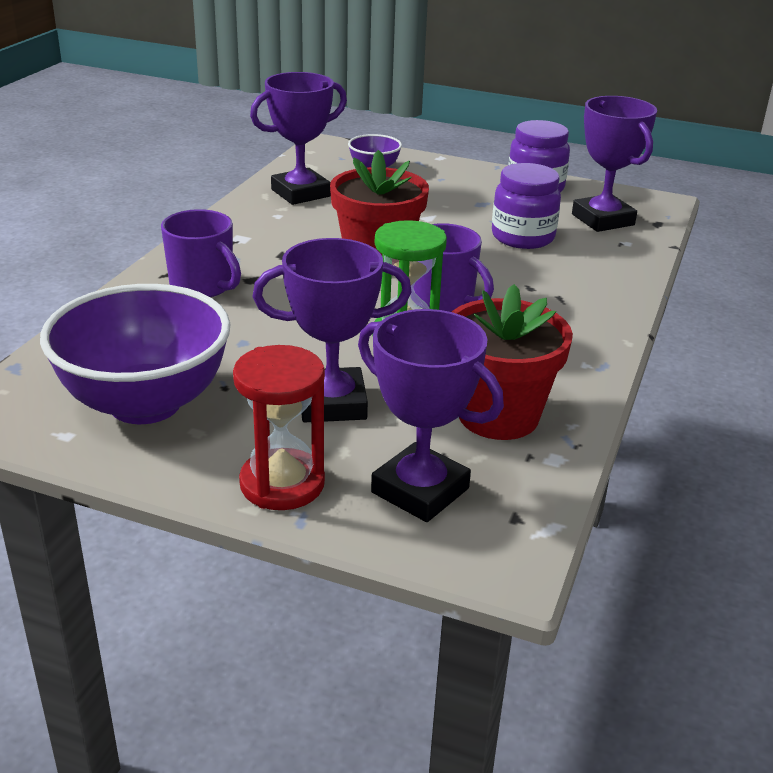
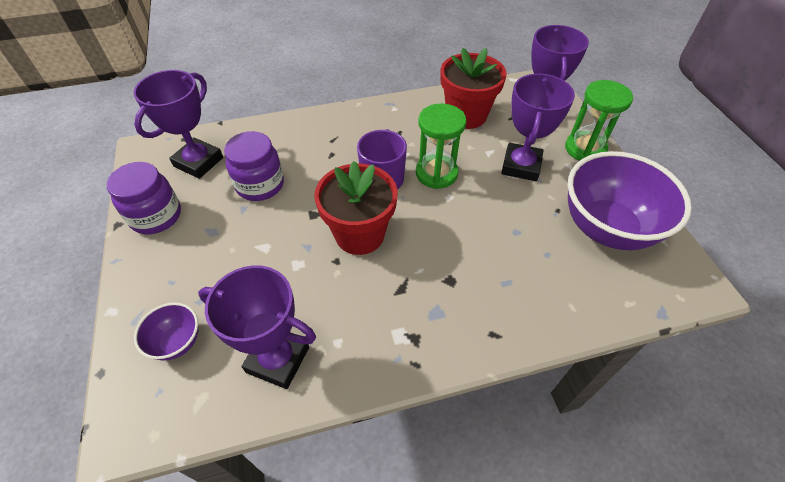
camera: 125 degrees left, 20 degrees up
purple mug [161,209,241,297] -> none
red hourglass [233,345,325,510] -> green hourglass [565,80,633,161]
purple trophy [253,238,412,422] -> purple trophy turned 60 degrees clockwise [501,74,575,181]

